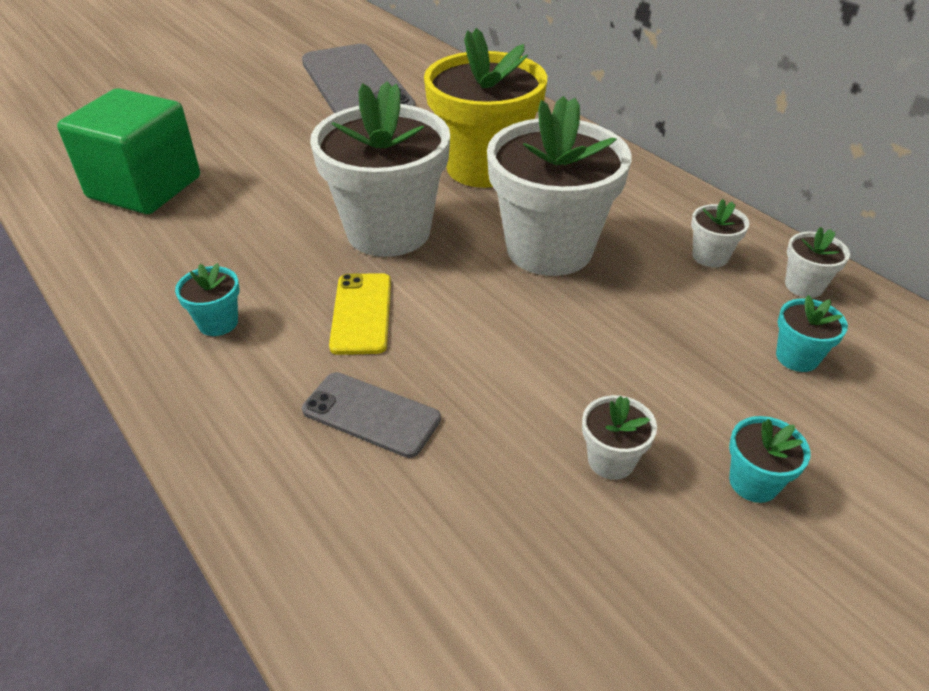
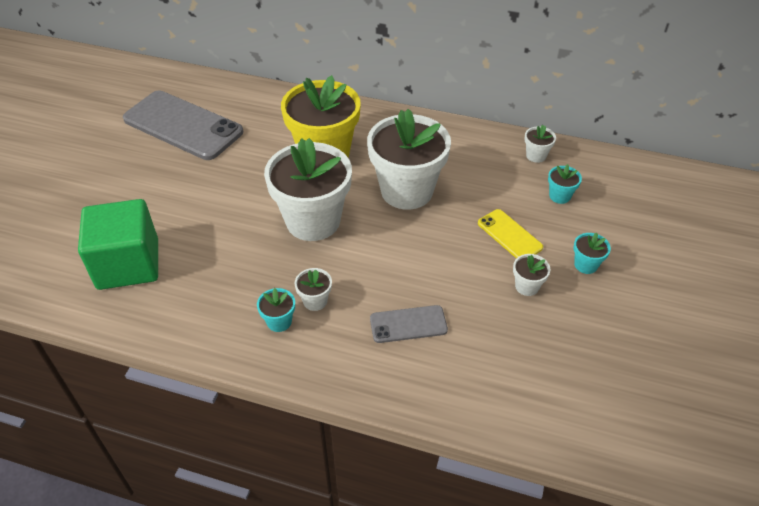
camera: 35 degrees left, 5 degrees up
yellow phone [329,273,391,355] -> yellow phone moved to [478,209,543,258]
white flower pot [691,199,749,267] -> white flower pot moved to [294,268,332,311]

